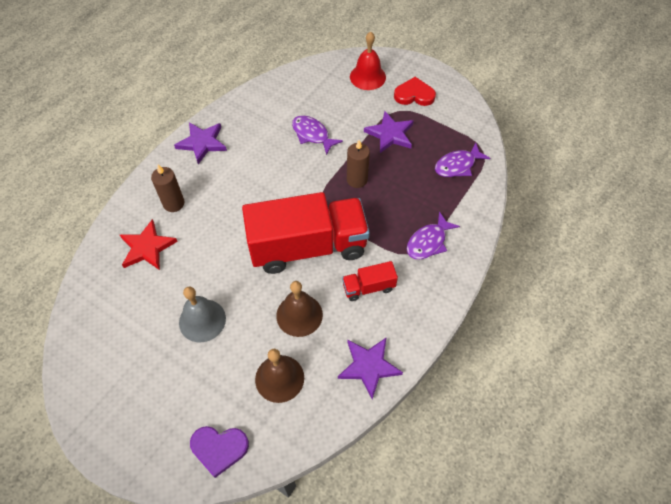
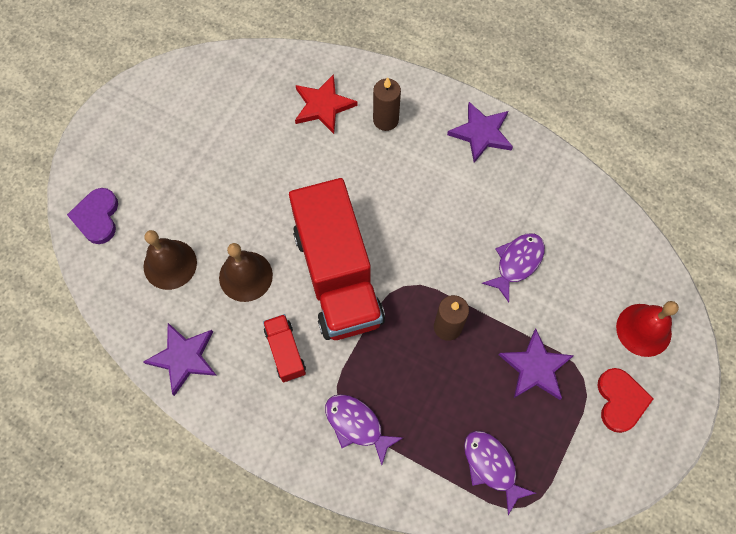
camera: 85 degrees right, 10 degrees up
grey bell [179,287,226,342] -> none

